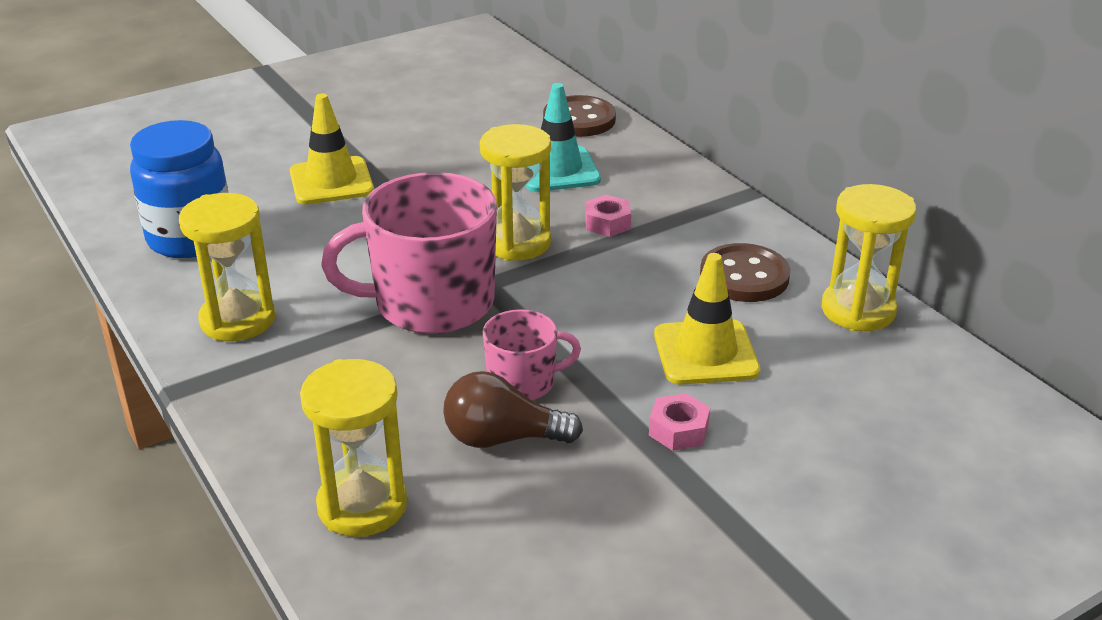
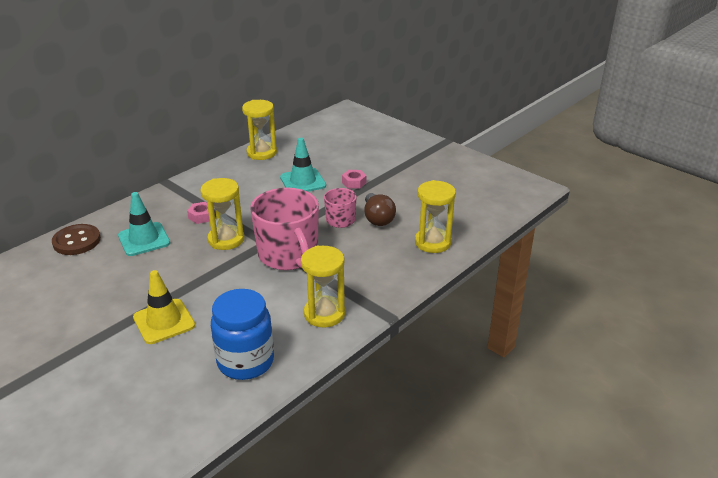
camera: 105 degrees left, 0 degrees up
yellow traffic cone [654,253,760,385] -> turquoise traffic cone [280,138,326,192]
brown button [700,243,790,302] -> none

